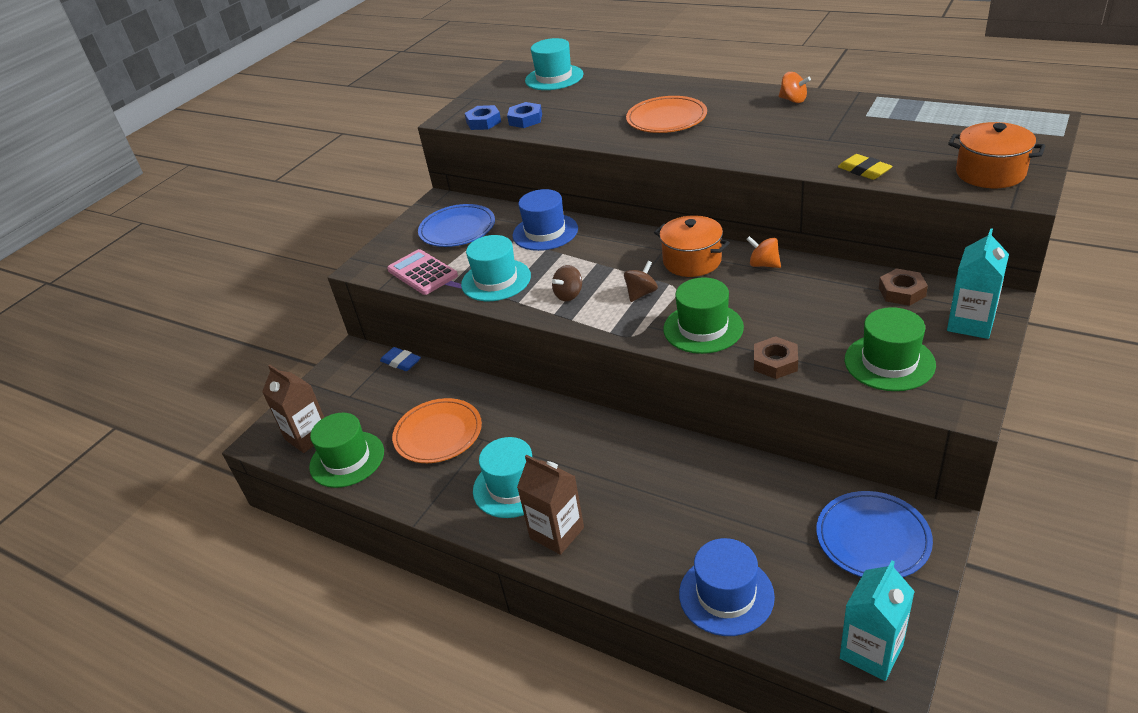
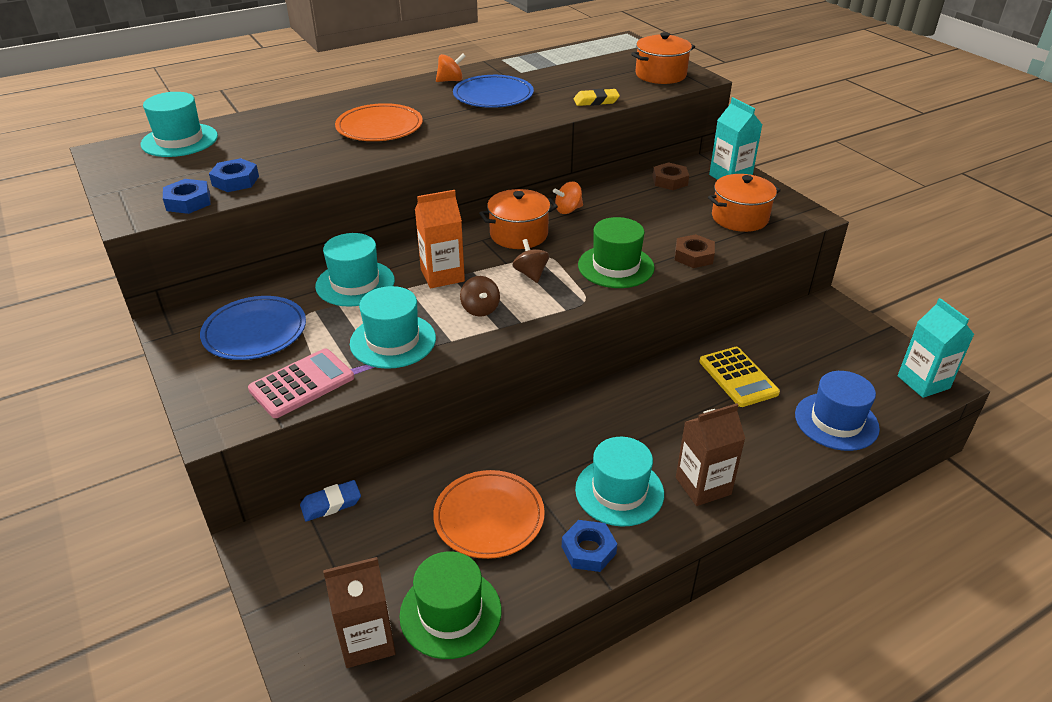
camera: 65 degrees left, 0 degrees up
pink calculator [387,249,458,295] -> pink calculator turned 150 degrees clockwise [248,348,354,418]
blue hat [513,189,578,251] -> turquoise hat [315,233,395,307]
blue plate [816,491,933,577] -> blue plate moved to [453,75,534,108]
green hat [845,307,936,391] -> orange pot [708,174,781,232]
none -> orange carton [415,190,465,288]
none -> blue nut [562,520,617,572]
none -> yellow calculator [699,347,780,407]

